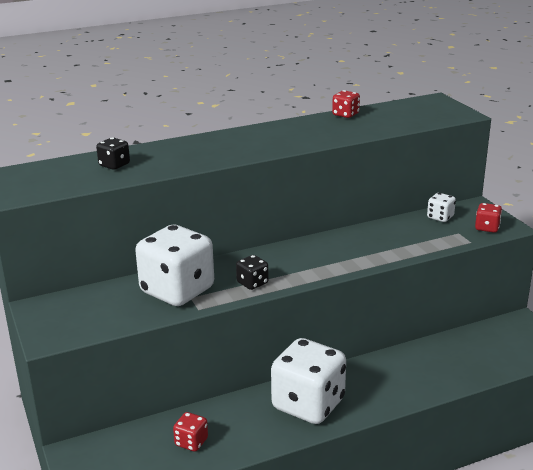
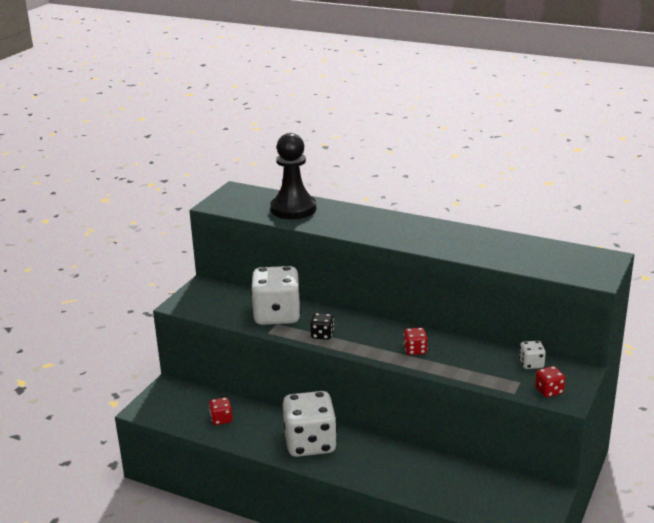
camera: 50 degrees right, 0 degrees up
black dice [96,138,130,170] -> black pawn [270,133,316,219]
red dice [332,90,360,118] -> red dice moved to [404,328,428,355]

